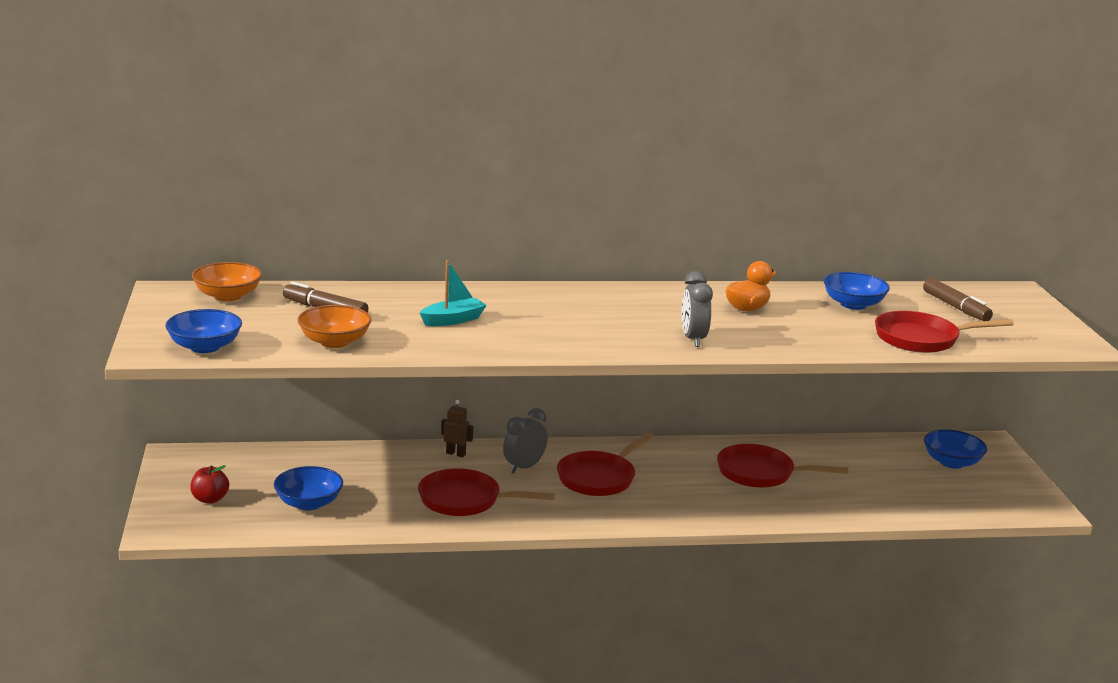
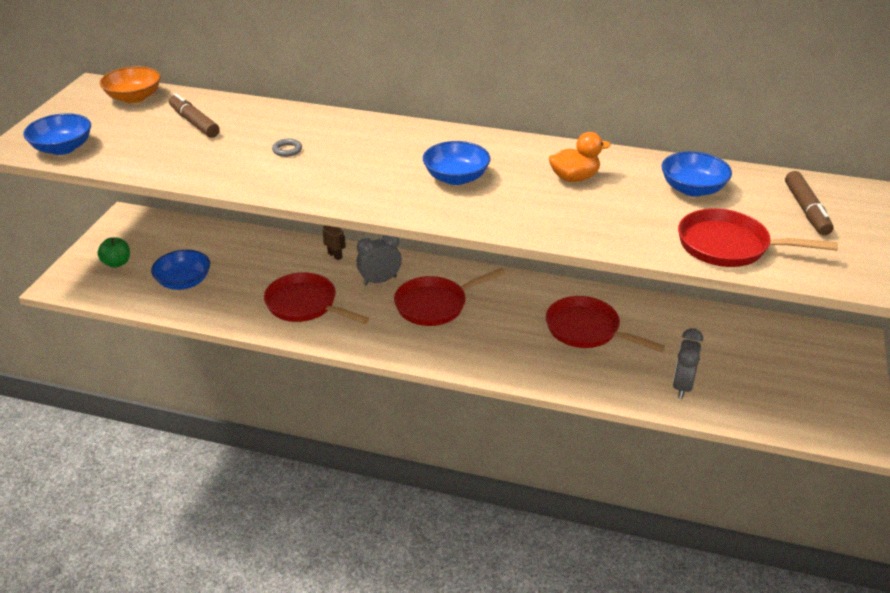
camera: 25 degrees right, 15 degrees up
red apple [190,465,229,504] -> green apple [98,237,130,268]
orange bowl [297,305,372,348] -> none
turquoise boat [420,260,487,326] -> grey ring [272,139,302,157]
grey clock [682,271,713,347] -> grey clock moved to [673,328,703,399]
blue bowl [924,429,987,469] -> blue bowl moved to [423,141,490,185]

